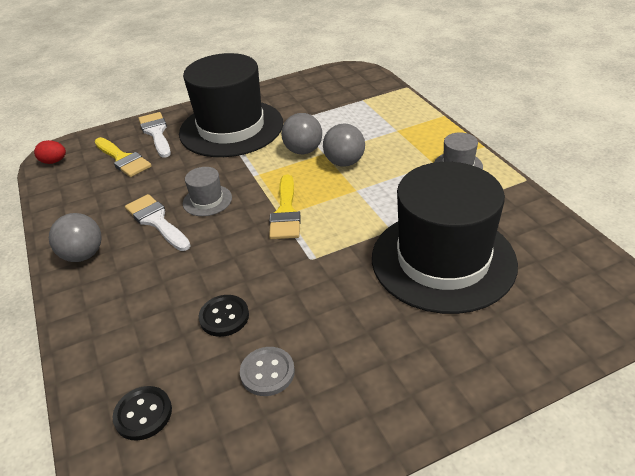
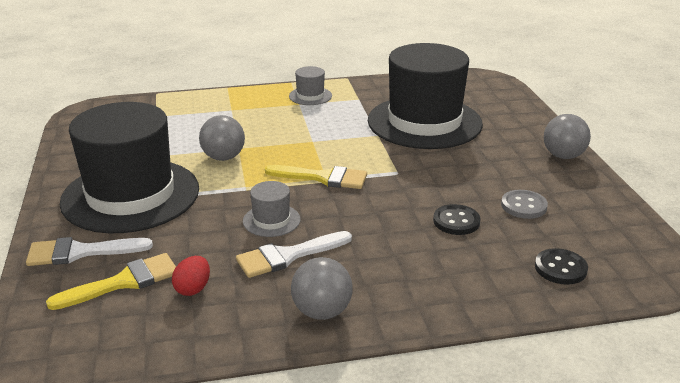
camera: 80 degrees left, 10 degrees down
red egg [34,140,66,164] -> red egg moved to [172,256,210,296]
grey ball [323,124,365,167] -> grey ball moved to [544,114,591,159]

